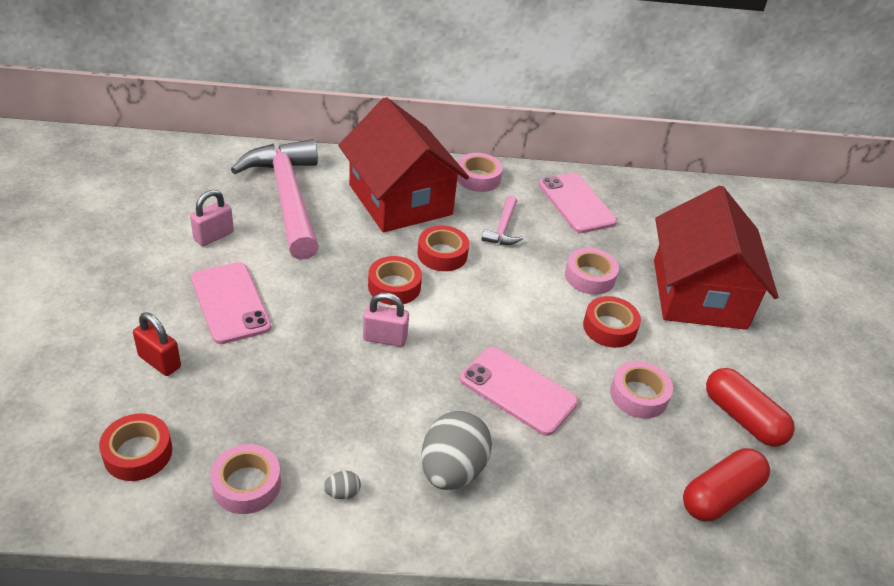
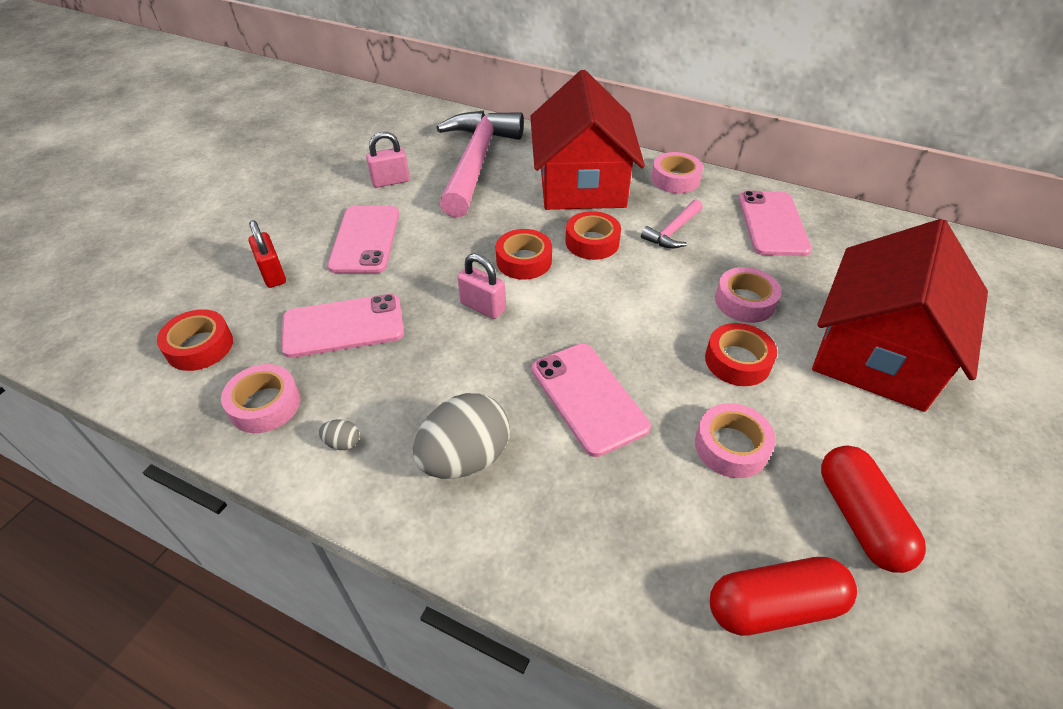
camera: 30 degrees right, 5 degrees up
none -> pink phone [282,294,404,358]

